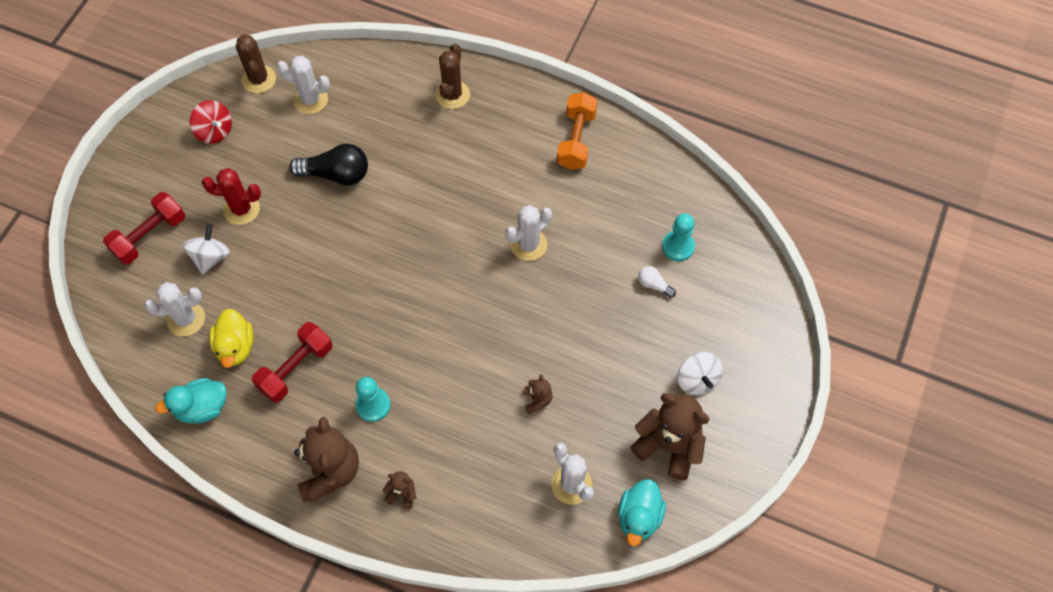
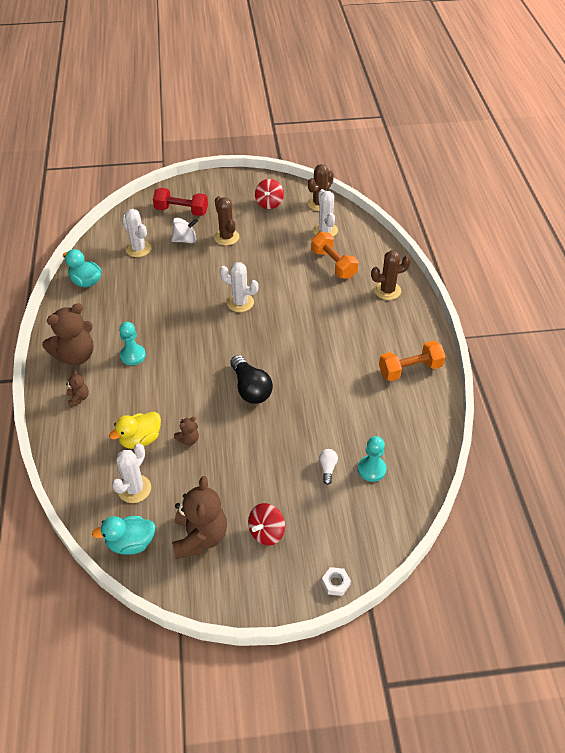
camera: 60 degrees right, 15 degrees down
red cactus [202,168,261,225] -> brown cactus [214,196,239,246]
yellow duck [209,309,254,368] -> yellow duck moved to [109,412,161,449]
red dumbbell [252,322,332,403] -> none
black light bulb [289,144,368,186] -> black light bulb moved to [230,355,273,404]
white cactus [505,205,552,261] -> white cactus moved to [220,262,259,312]
white spinning top [678,352,723,395] -> red spinning top [248,503,285,546]
none -> orange dumbbell [311,232,358,279]
none -> white nut [322,567,351,596]

